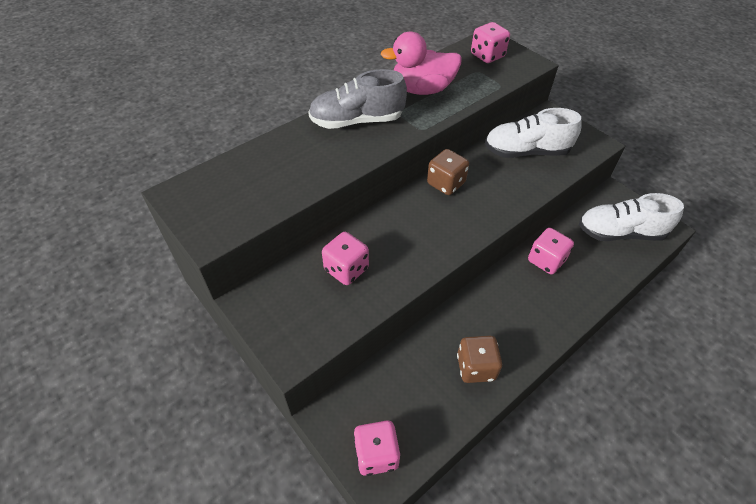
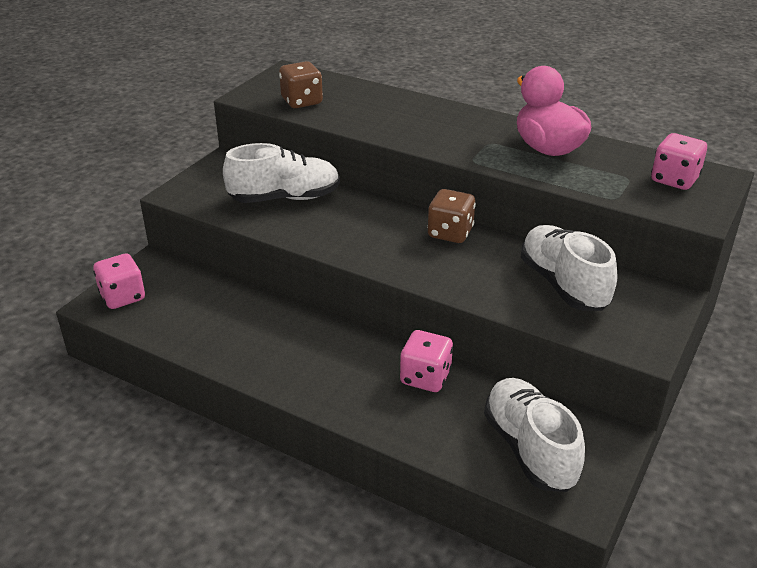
camera: 70 degrees right, 15 degrees down
grey shoe [308,69,407,129] -> none
pink dice [322,232,369,285] -> white shoe [223,143,340,203]
brown dice [457,336,502,383] -> brown dice moved to [279,61,323,108]

